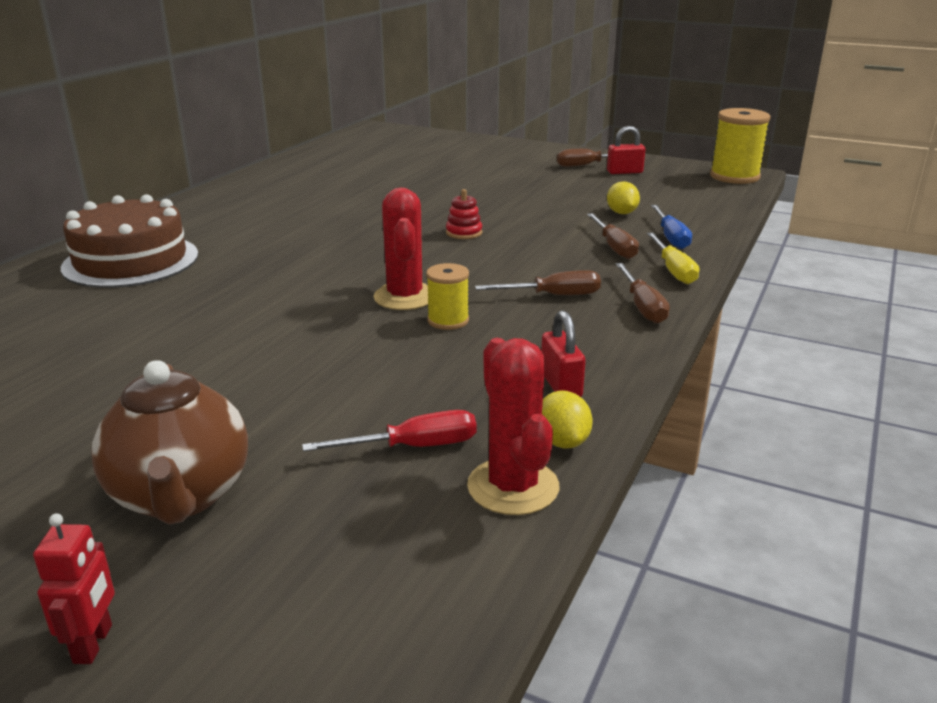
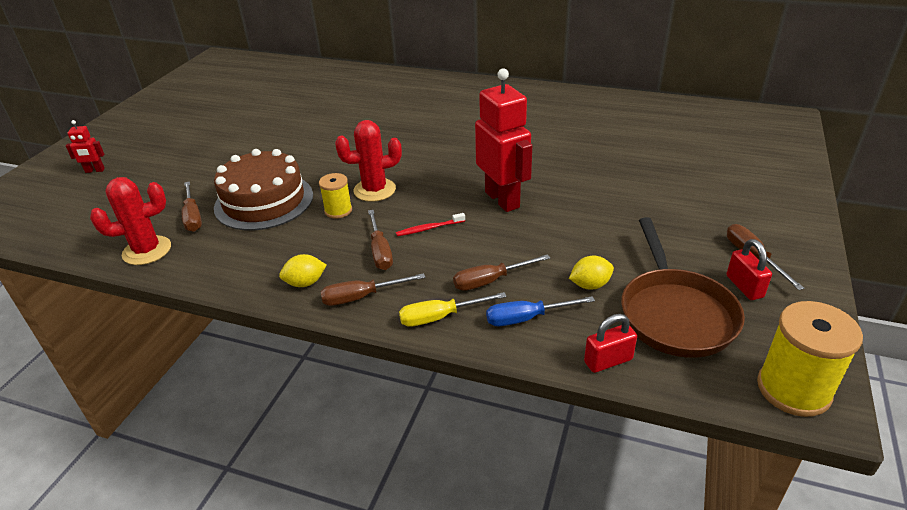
camera: 85 degrees right, 10 degrees up
brown cake [61,194,198,288] -> brown cake moved to [214,149,313,231]
brown teapot [91,360,248,524] -> none
red screwdriver [302,410,477,452] -> brown screwdriver [181,181,202,232]
red stacking toy [446,189,482,239] -> red robot [475,68,532,212]
red padlock [541,310,586,397] -> red padlock moved to [584,314,637,373]
yellow lemon [542,391,593,448] -> yellow lemon moved to [279,254,327,287]
none -> red toothbrush [396,213,465,236]
none -> brown pan [621,217,745,358]

